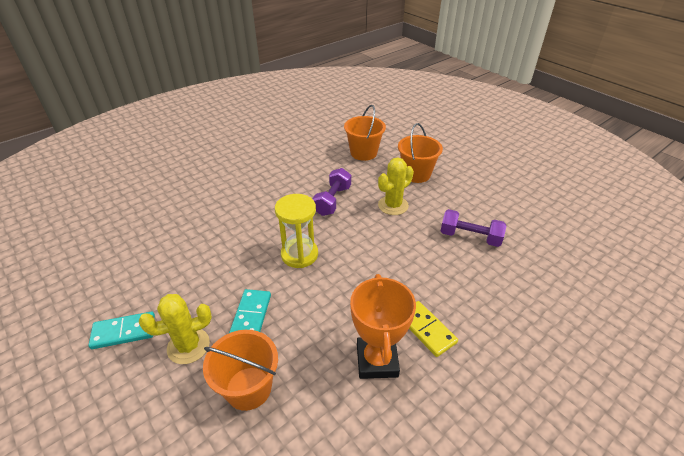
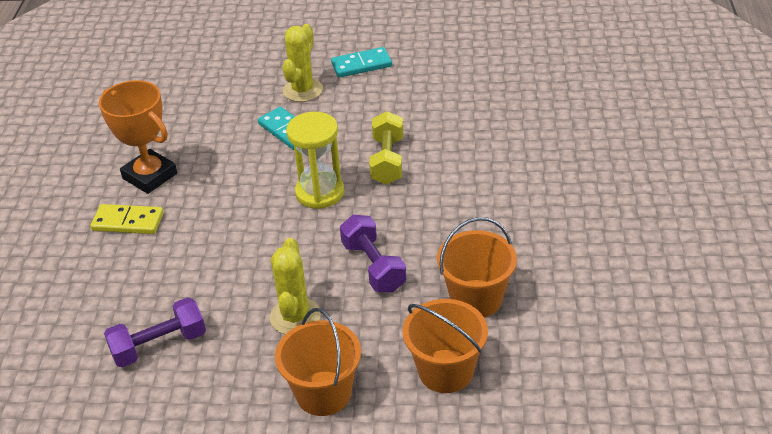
camera: 135 degrees right, 0 degrees up
turquoise domino [89,311,155,349] -> turquoise domino turned 45 degrees clockwise [331,47,392,78]
orange bucket [203,330,278,411] -> orange bucket moved to [437,217,517,317]
none -> yellow dumbbell [369,111,403,185]

